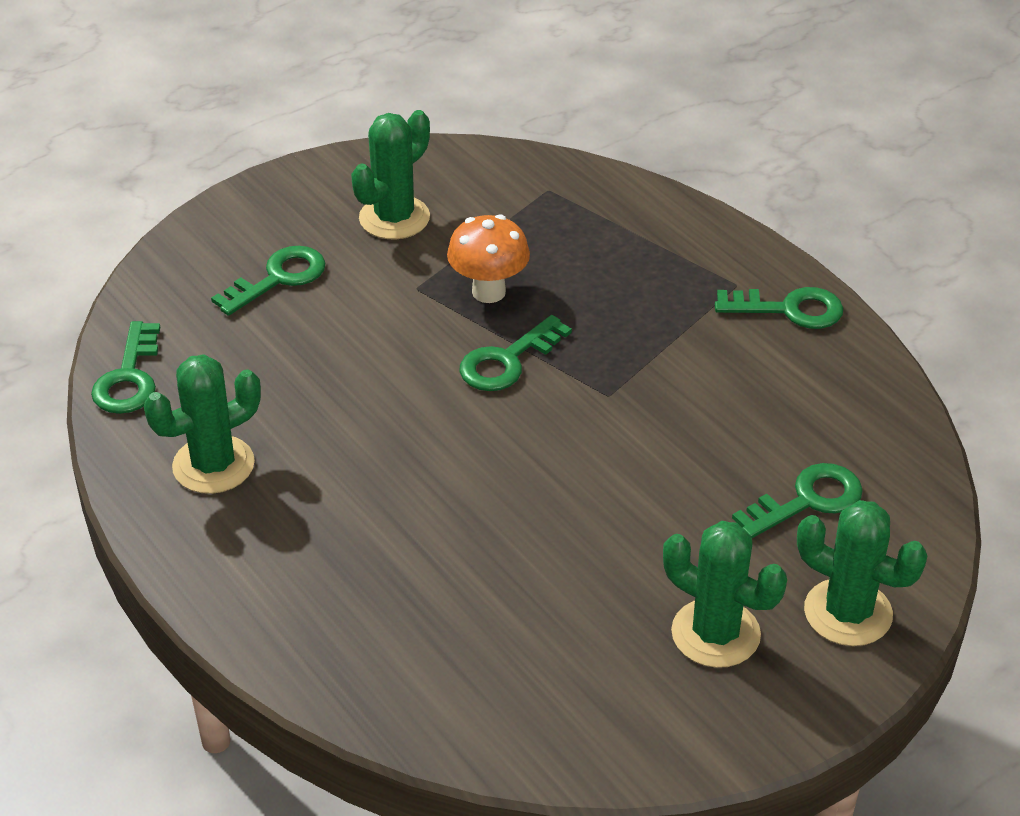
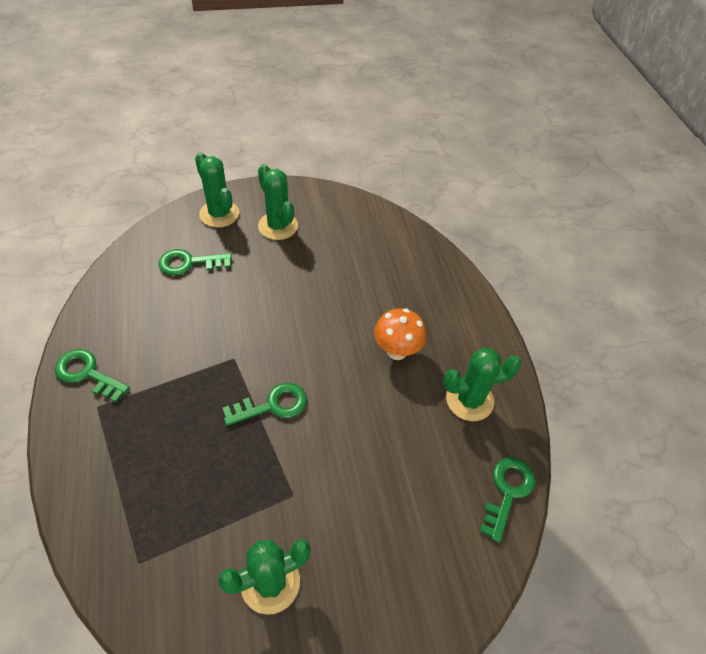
camera: 160 degrees left, 10 degrees up
green key [211,246,325,316] -> none
orange mushroom [447,214,530,303] -> orange mushroom moved to [374,308,426,360]

